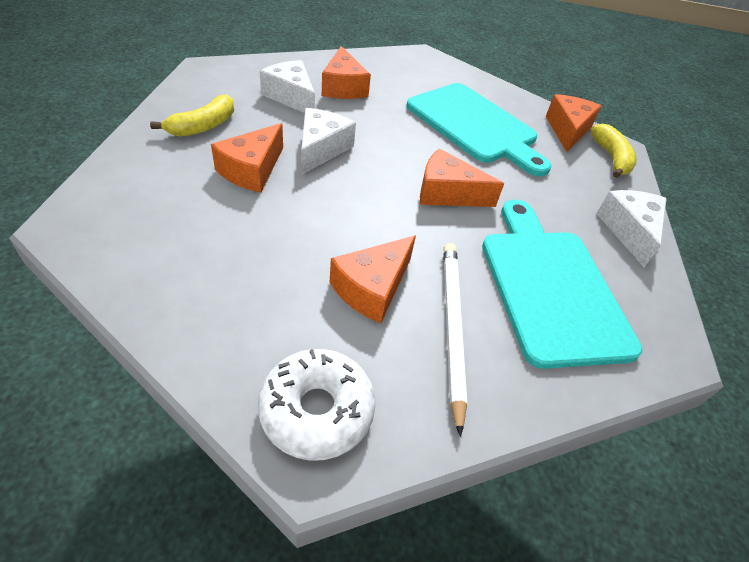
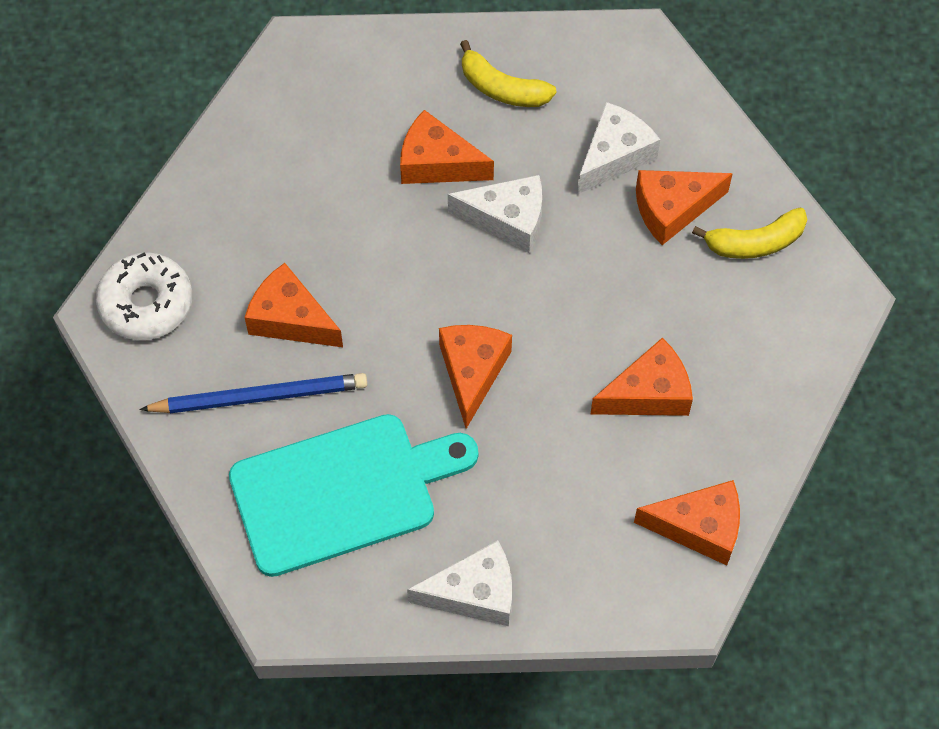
camera: 85 degrees right, 15 degrees up
turquoise cutting board [406,83,551,176] -> orange cheese [591,338,693,416]
white pencil [443,243,467,437] -> blue pencil [139,373,367,413]
yellow banana [591,124,637,178] -> yellow banana moved to [692,208,808,259]

